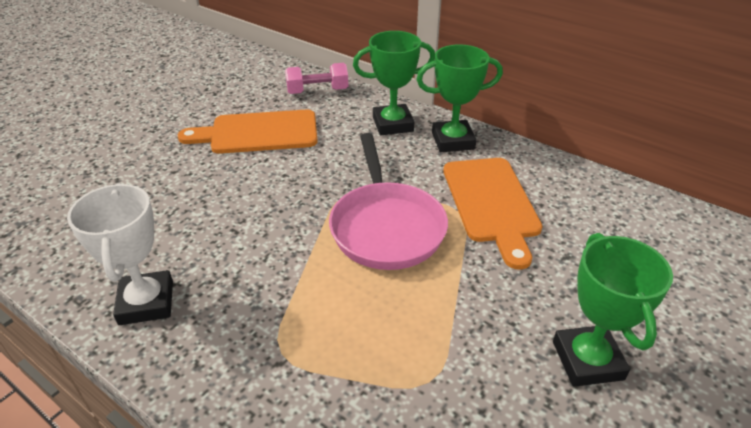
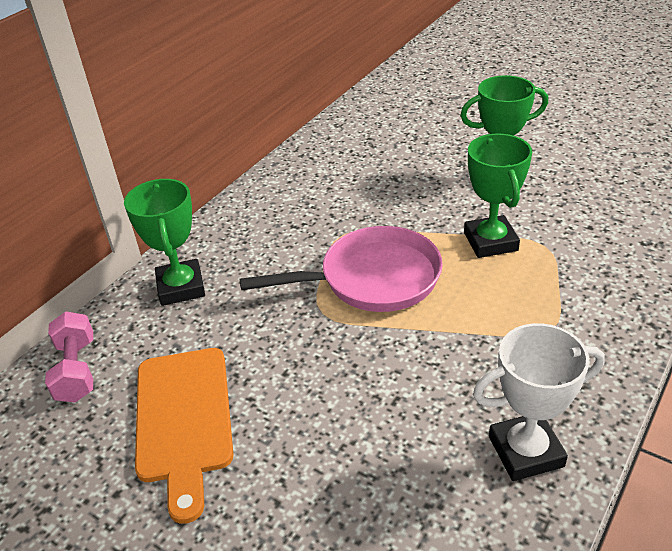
camera: 90 degrees left, 0 degrees up
green trophy [416,45,503,152] -> green trophy moved to [464,134,532,258]
orange cutting board [443,158,543,269] -> none

